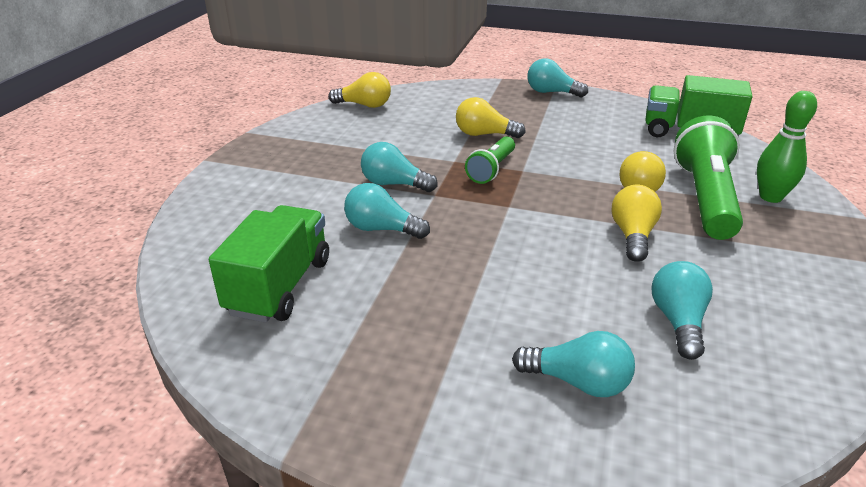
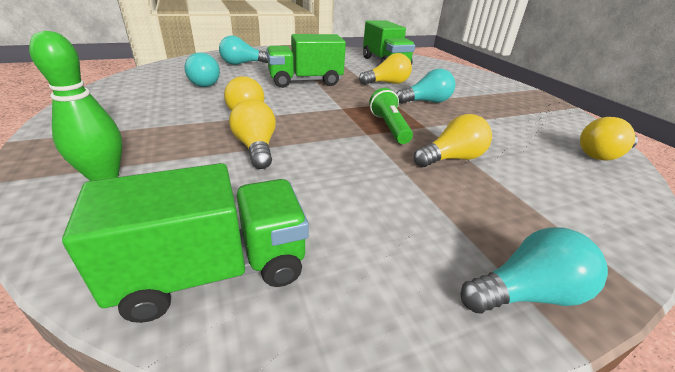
camera: 140 degrees right, 0 degrees up
turquoise light bulb [344,183,430,239] -> yellow light bulb [359,53,412,85]
green flashlight [674,116,743,240] -> none
none -> green truck [266,34,346,88]

